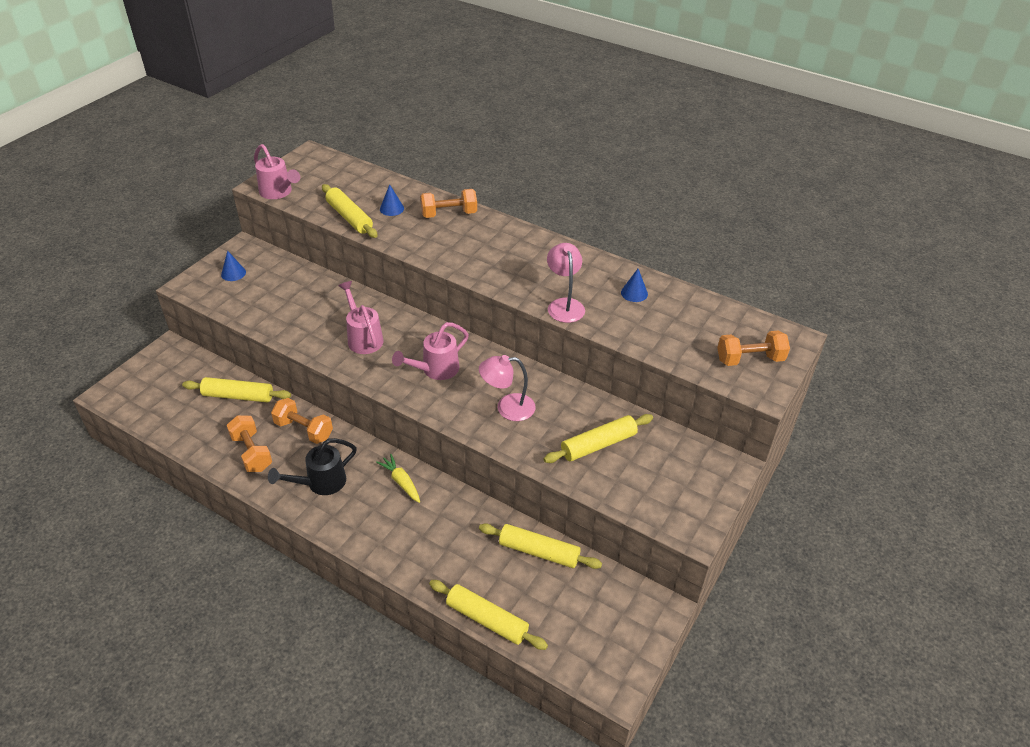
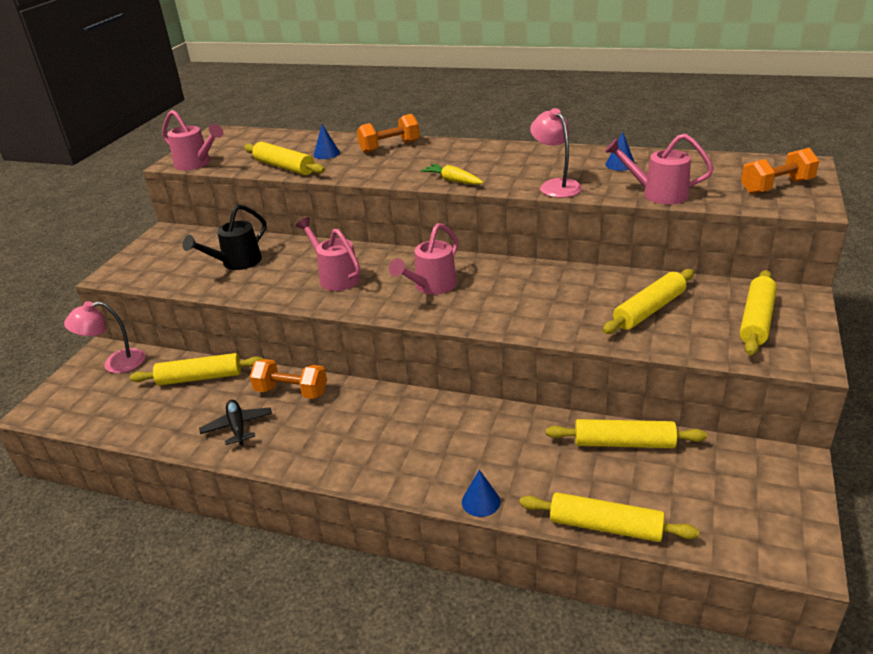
camera: 10 degrees left, 10 degrees down
blue cone [221,251,246,281] -> blue cone moved to [462,470,500,517]
orange dumbbell [226,415,272,472] -> black plane [199,400,272,446]
black watering can [268,438,357,495] -> black watering can moved to [182,204,266,270]
yellow carrot [376,454,420,503] -> yellow carrot moved to [420,164,483,185]
pink lamp [479,355,536,421] -> pink lamp moved to [64,301,146,373]
none -> pink watering can [605,134,714,204]
none -> yellow rolling pin [740,270,777,355]

